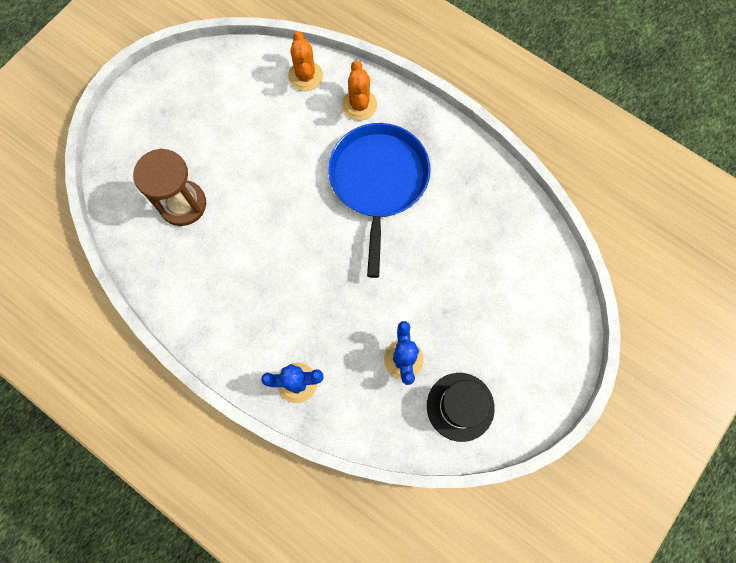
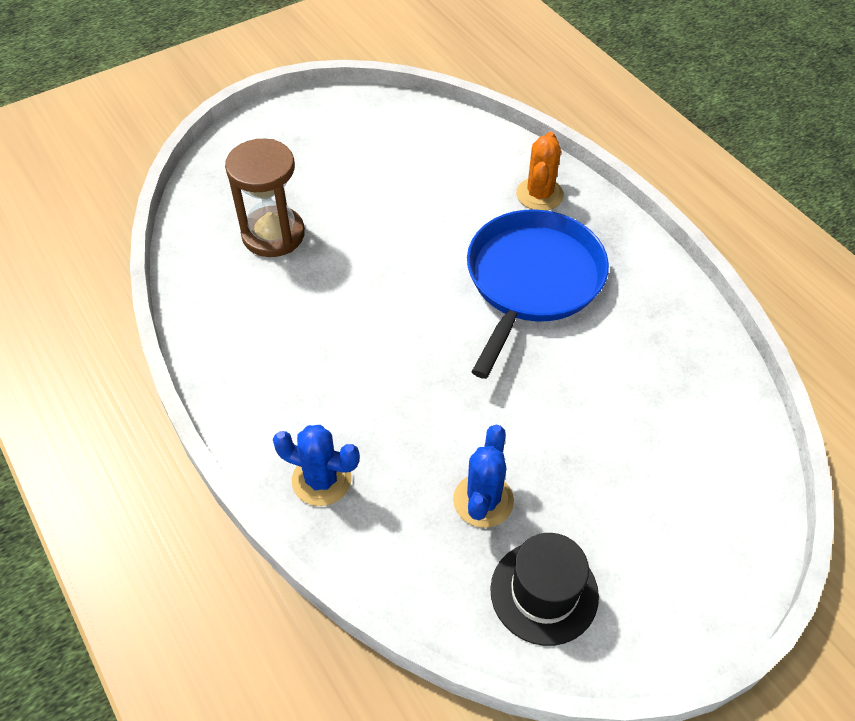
camera: 20 degrees right, 20 degrees down
orange cactus [288,31,323,91] -> none

